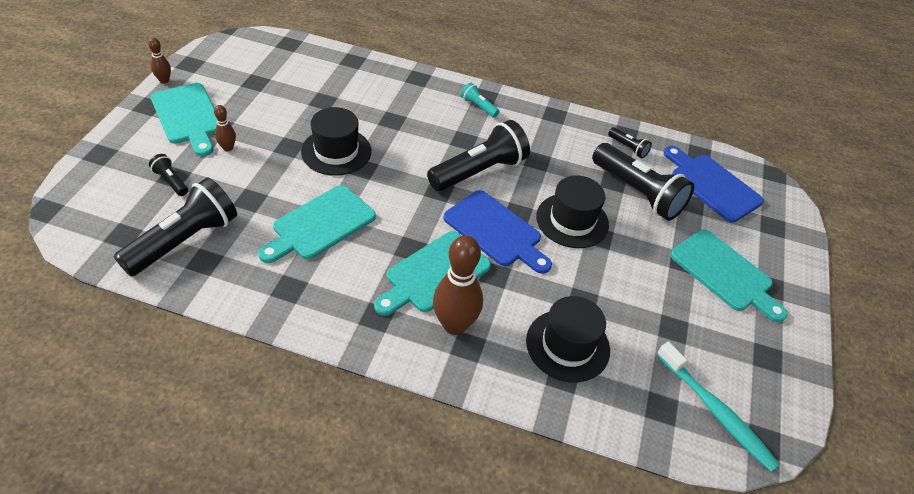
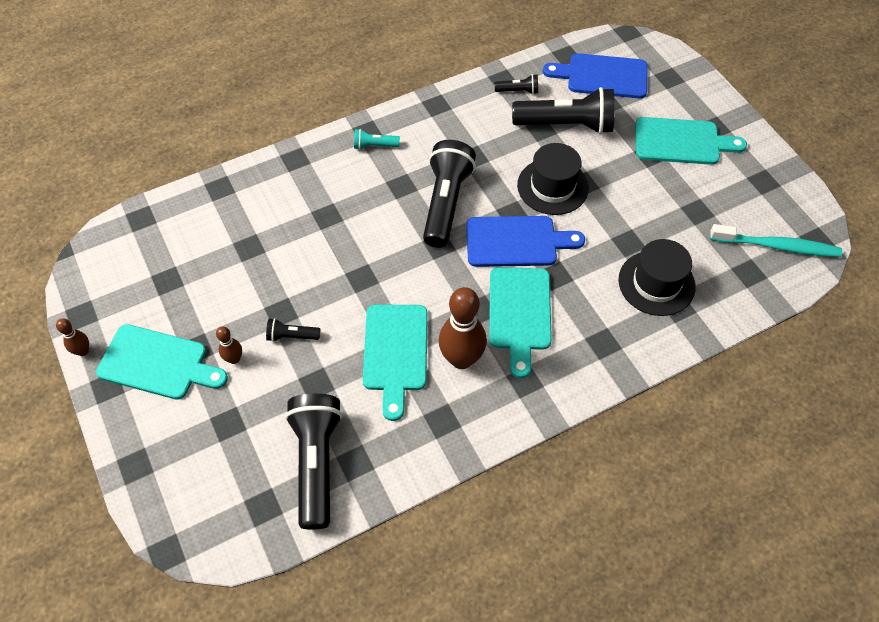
camera: 40 degrees left, 10 degrees up
black flashlight [149,154,188,196] -> black flashlight moved to [266,318,320,342]
black hat [301,107,371,176] -> none
brown bowling pin [433,235,483,335] -> brown bowling pin moved to [439,287,487,369]

